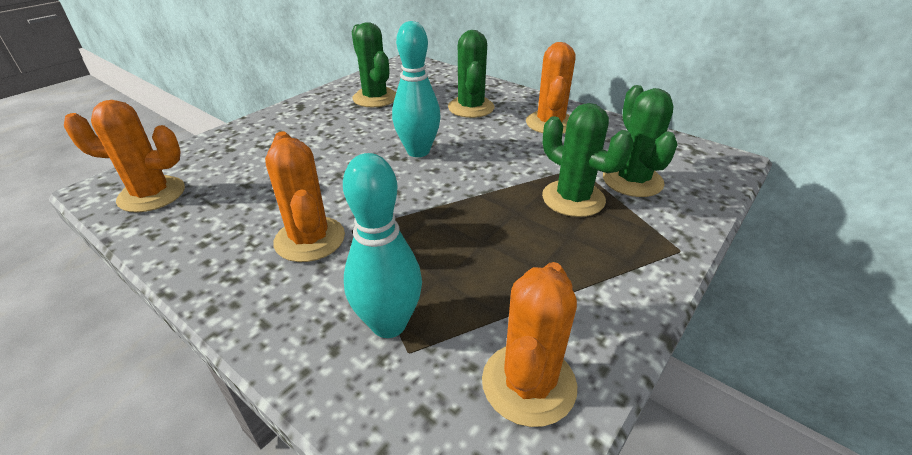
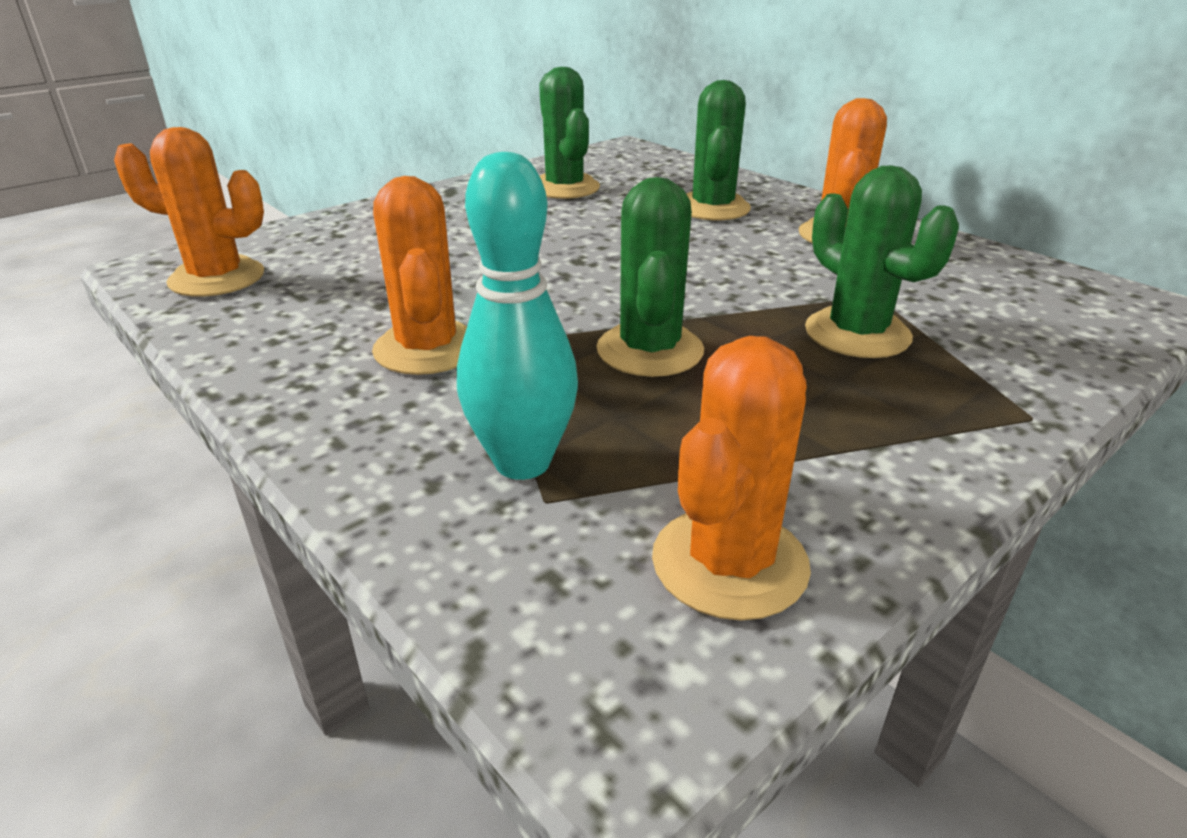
camera: 10 degrees right, 5 degrees down
turquoise bowling pin [392,21,441,157] -> none
green cactus [603,85,678,197] -> green cactus moved to [596,177,704,377]

